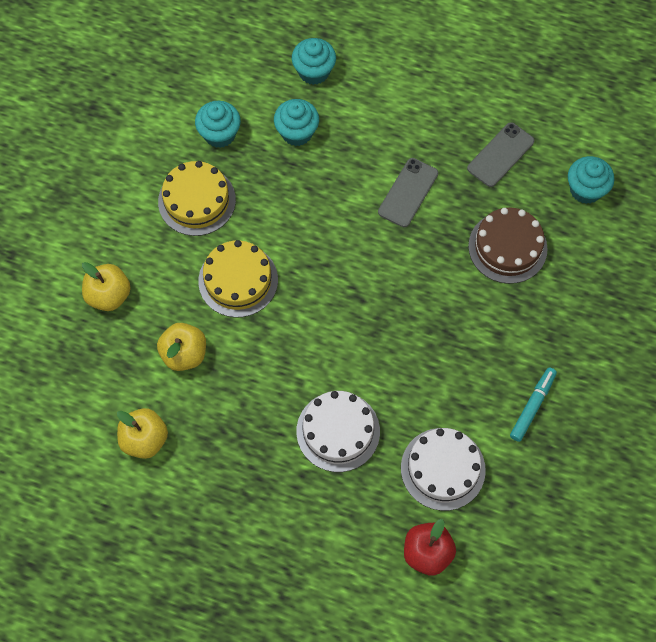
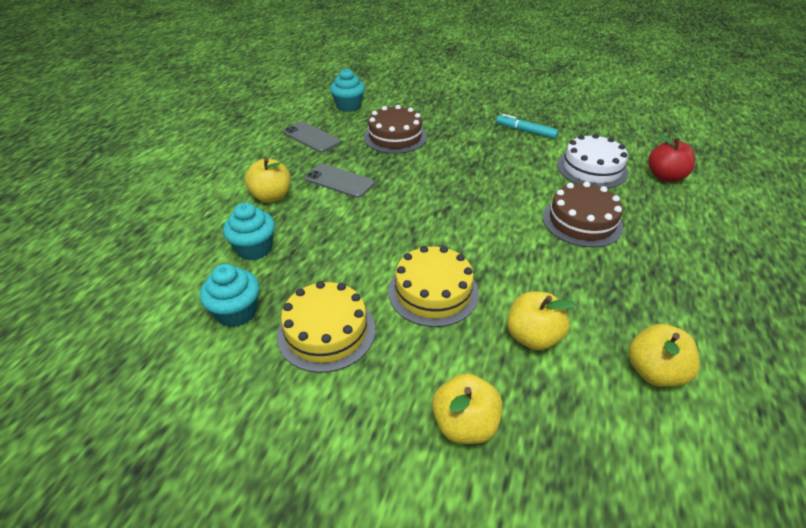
camera: 90 degrees left, 25 degrees down
turquoise cupcake [292,38,336,85] -> none
white cake [296,391,380,472] -> brown cake [543,181,623,247]
none -> yellow apple [245,158,291,203]

